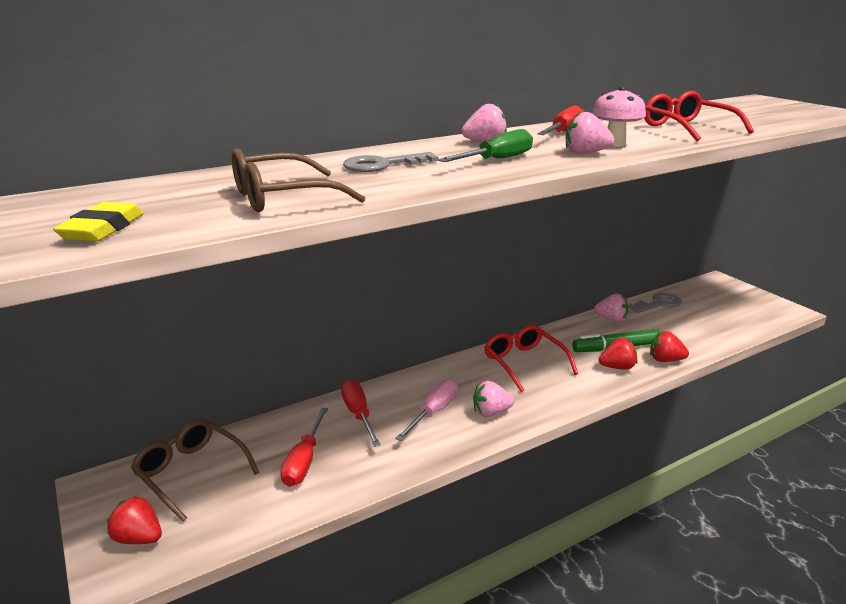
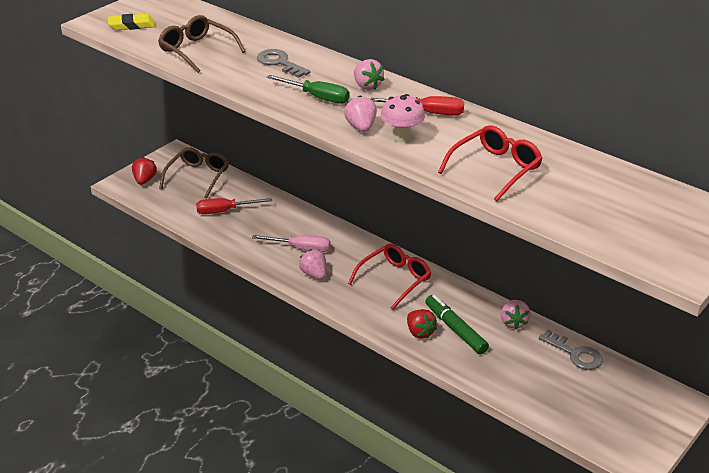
camera: 70 degrees right, 10 degrees up
red screwdriver [341,379,381,447] -> none
red strawberry [650,331,689,362] -> none

